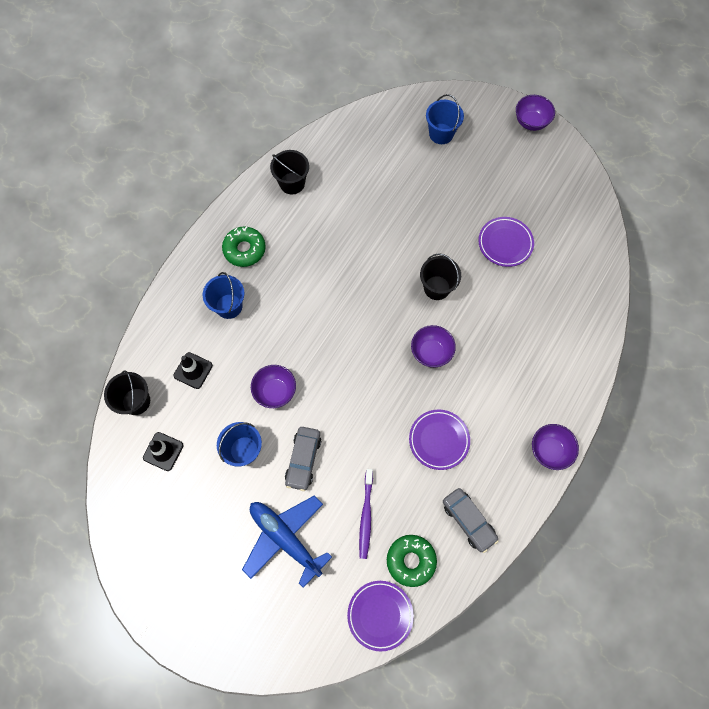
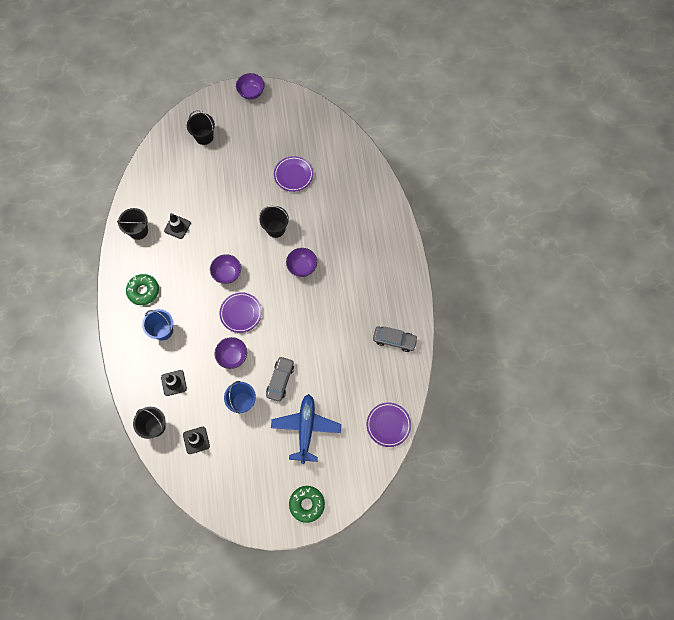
camera: 40 degrees left, 0 degrees up
blue plane [242,495,332,588] -> blue plane turned 90 degrees clockwise [271,394,341,464]
grey car [285,427,321,491] -> grey car turned 135 degrees counterclockwise [266,356,294,402]
purple toothbrush [359,469,373,559] -> none
green donut [387,535,437,587] -> green donut moved to [289,486,325,523]
purple plate [409,409,470,470] -> purple plate moved to [219,292,262,333]
blue bucket [426,94,464,144] -> black bucket [187,111,215,145]
purple bowl [532,424,579,470] -> purple bowl moved to [210,254,241,284]
none -> black traffic cone [164,213,191,239]

